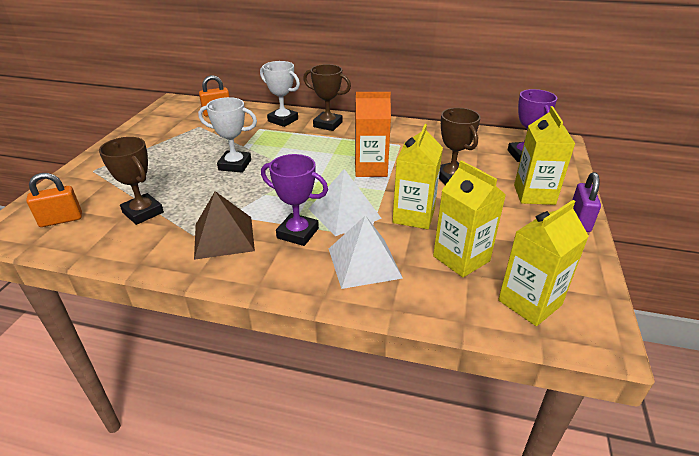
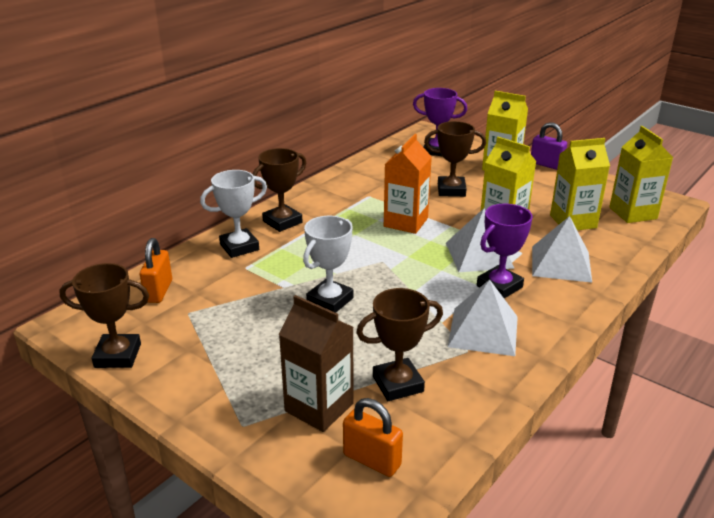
camera: 65 degrees left, 5 degrees down
orange padlock [26,173,82,227] -> orange padlock turned 60 degrees counterclockwise [343,398,403,477]
brown pyramid [194,191,255,260] -> white pyramid [448,279,518,356]
none -> brown trophy [59,263,149,368]
none -> brown carton [279,295,354,432]

